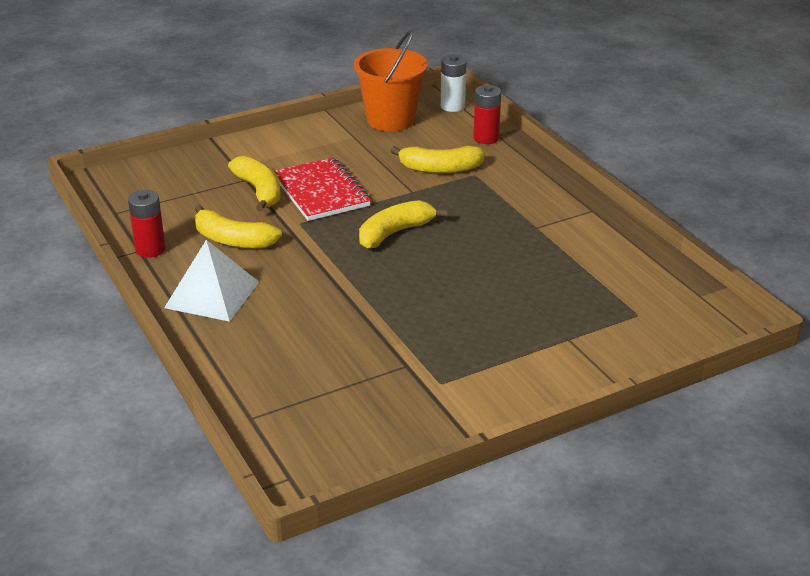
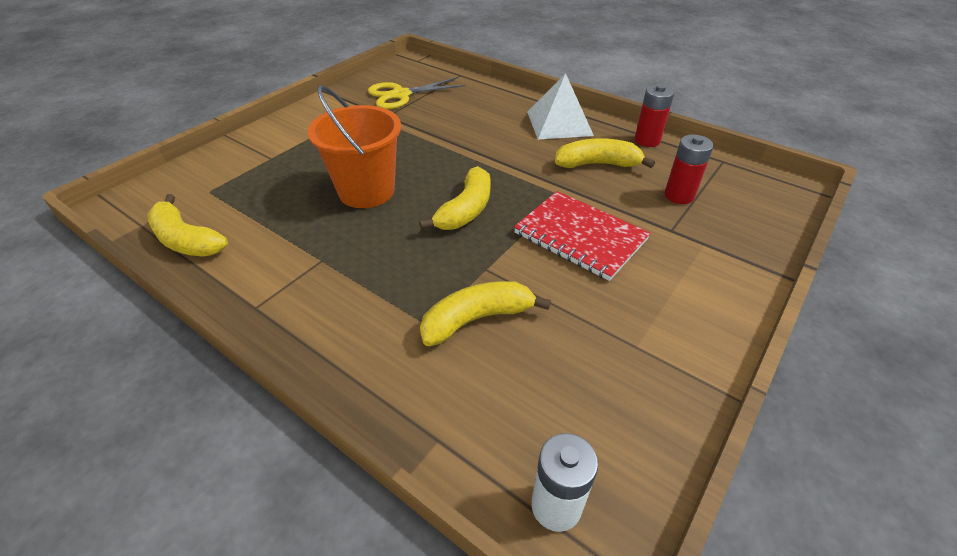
camera: 155 degrees right, 10 degrees up
yellow banana [228,156,281,212] -> yellow banana moved to [147,194,228,257]
orange bucket [353,30,428,131] -> orange bucket moved to [308,85,401,208]
red battery [473,85,501,144] -> red battery moved to [665,135,714,204]
none -> yellow scissors [368,77,466,109]

